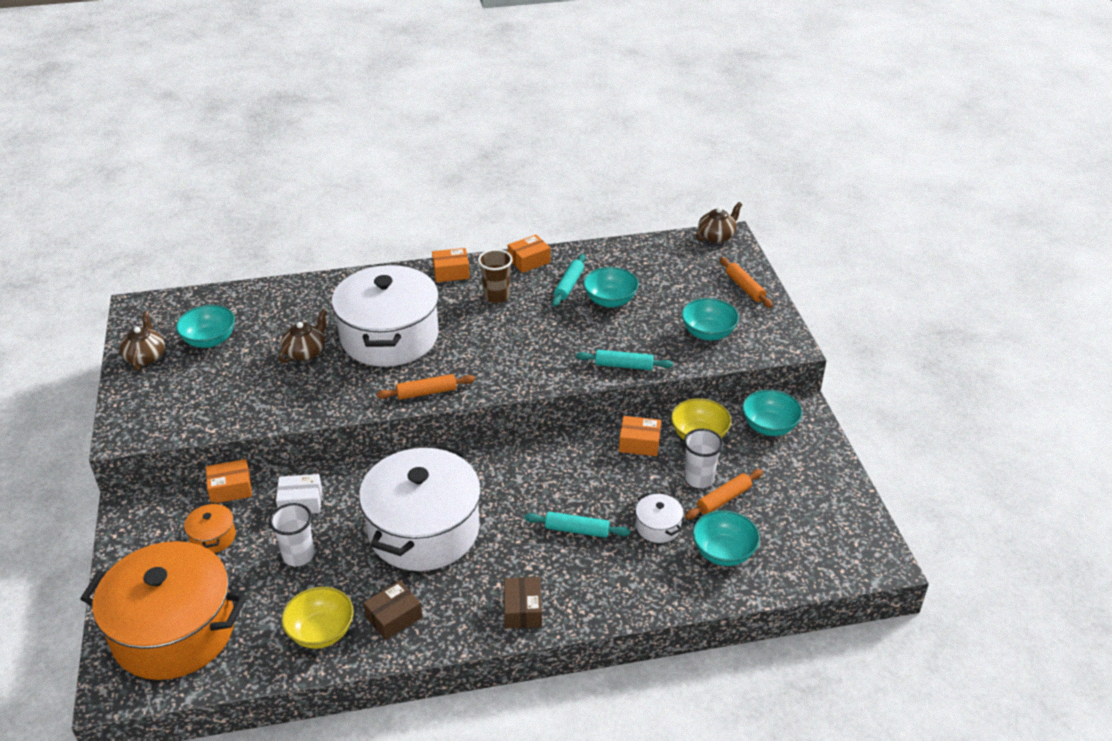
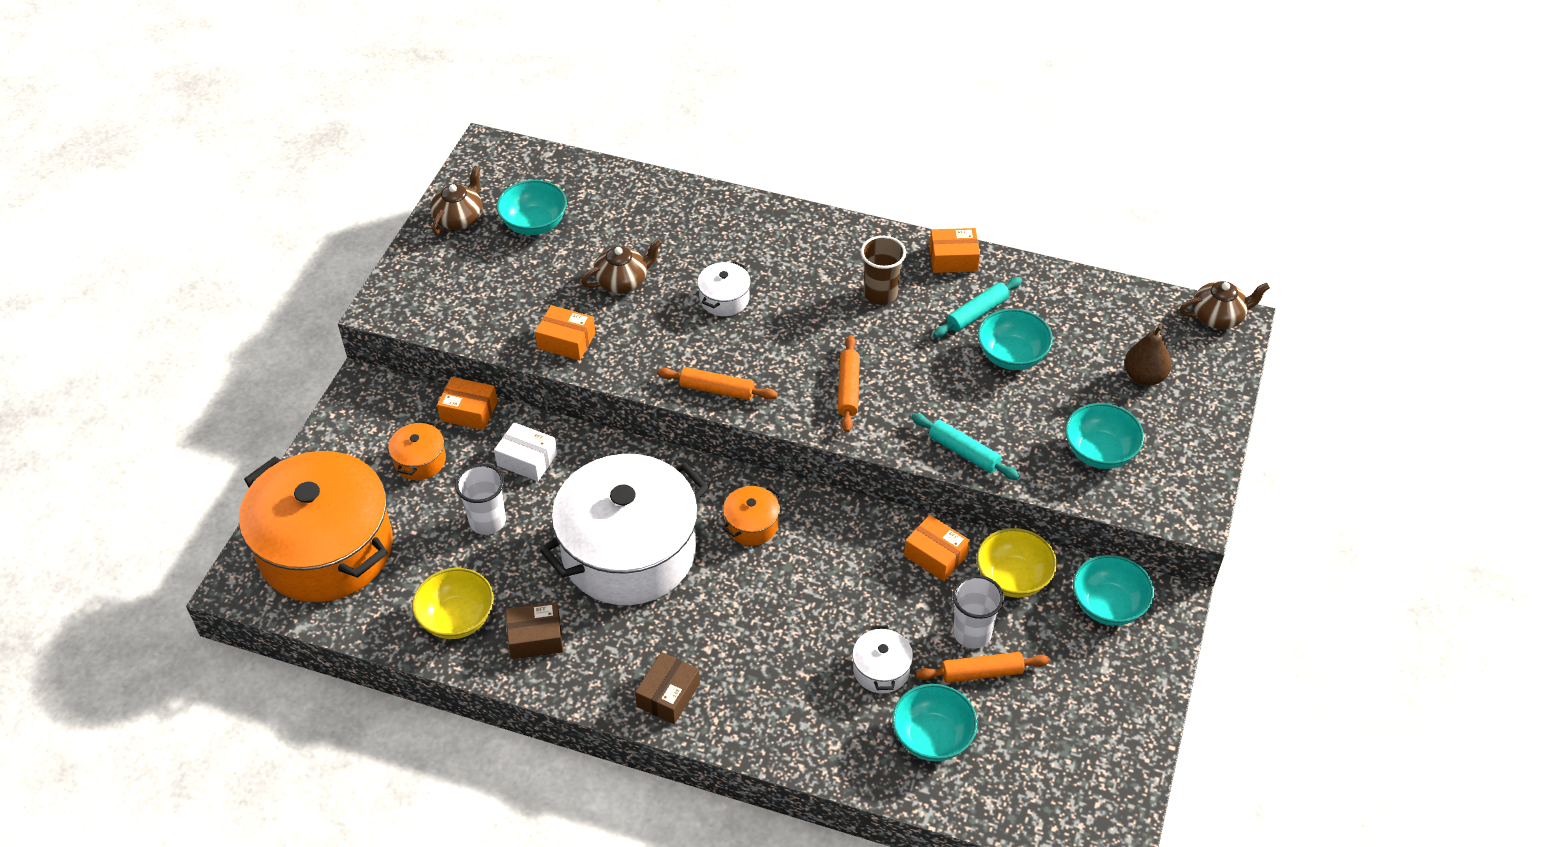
camera: 30 degrees right, 10 degrees up
white pot [332,264,439,367] -> white pot [697,261,751,316], size x0.40
orange box [432,248,470,282] -> orange box moved to [535,305,595,360]
turquoise rolling pin [525,512,631,538] -> none
orange rolling pin [720,257,773,308] -> orange rolling pin moved to [838,335,860,433]
none -> orange pot [722,486,780,546]
none -> brown pear [1124,325,1171,386]

